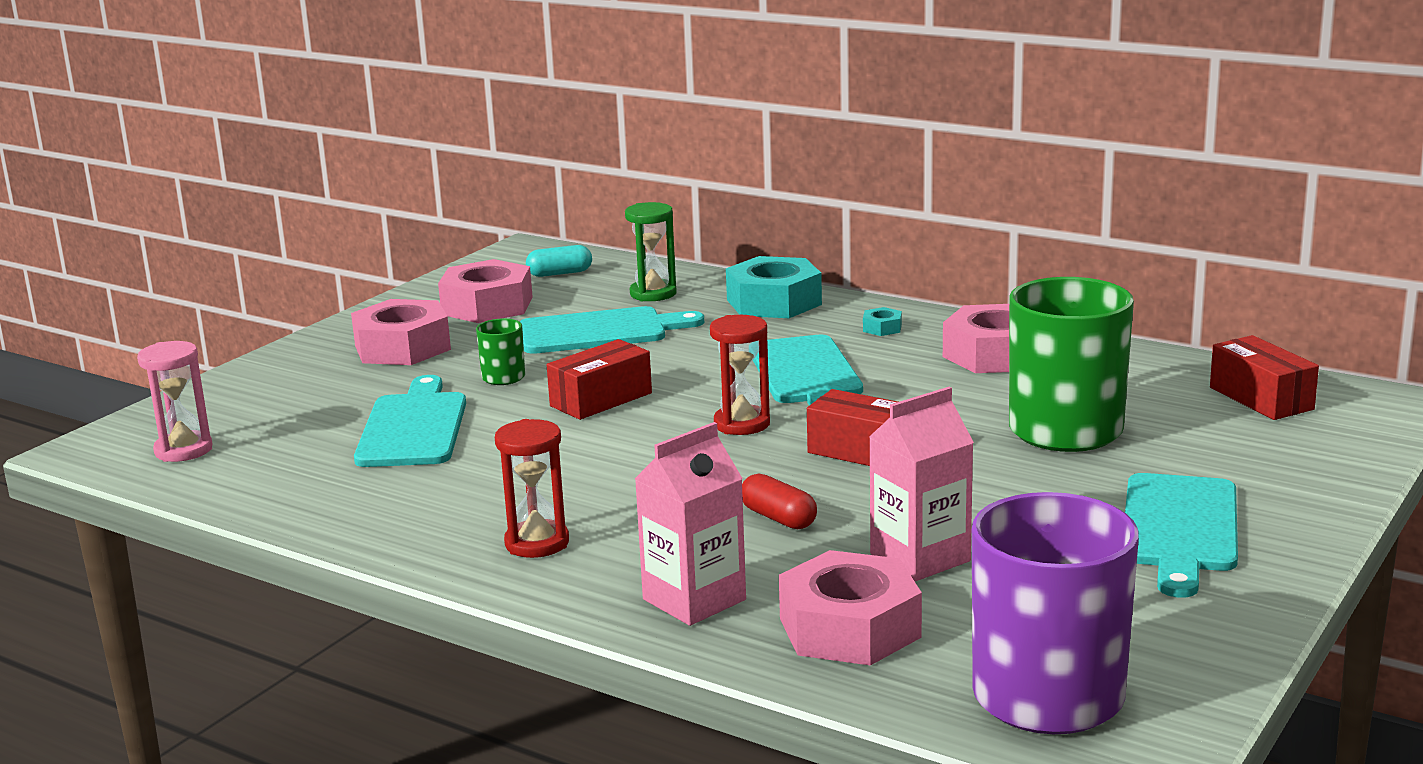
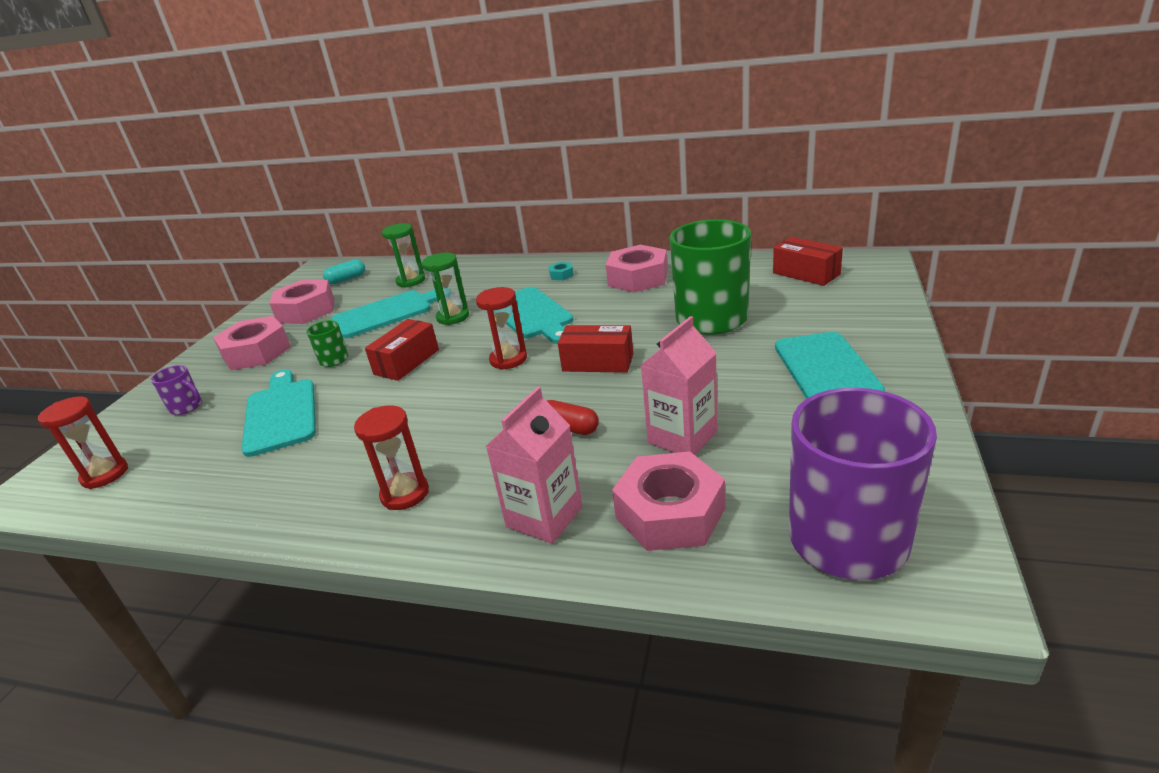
camera: 15 degrees left, 10 degrees up
pink hourglass [137,341,213,462] -> red hourglass [38,396,128,489]
turquoise nut [726,256,822,318] -> none
none -> purple mug [151,365,202,415]
none -> green hourglass [422,253,469,325]

